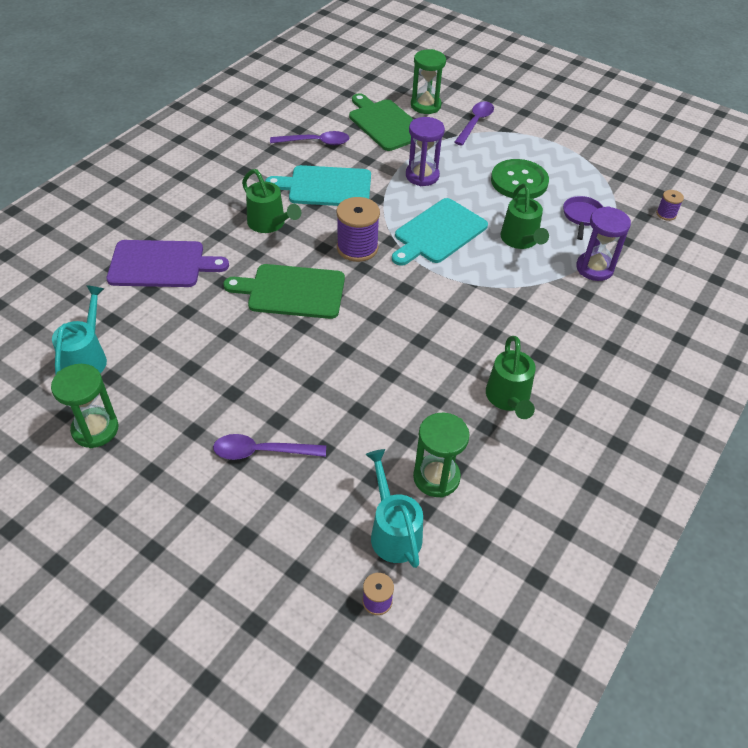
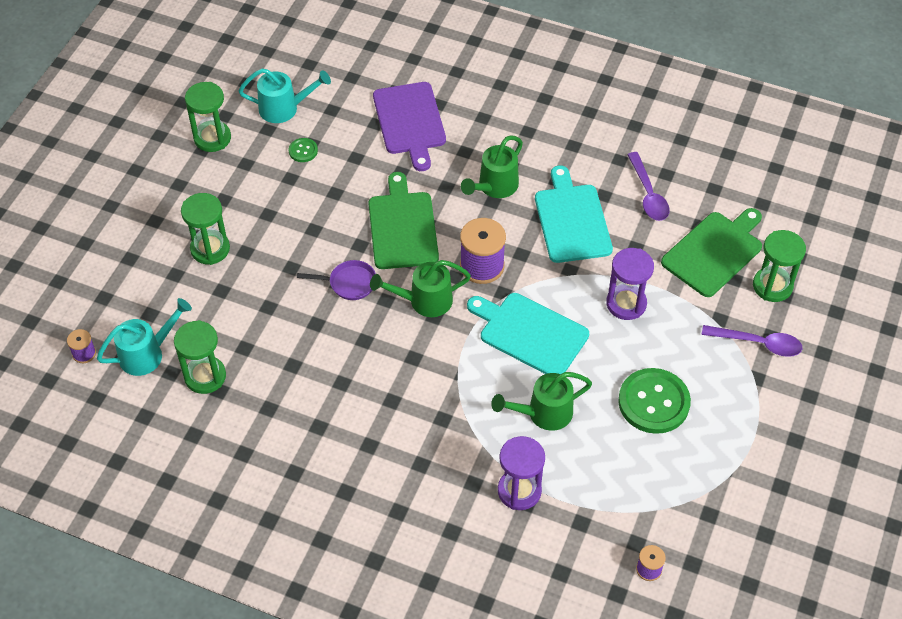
camera: 80 degrees right, 5 degrees up
purple spoon [213,434,326,460] -> green hourglass [181,193,230,265]
green watering can [486,336,536,419] -> green watering can moved to [370,260,471,317]
purple pan [563,196,603,240] -> purple pan moved to [297,260,376,300]
none -> green button [289,138,318,162]

